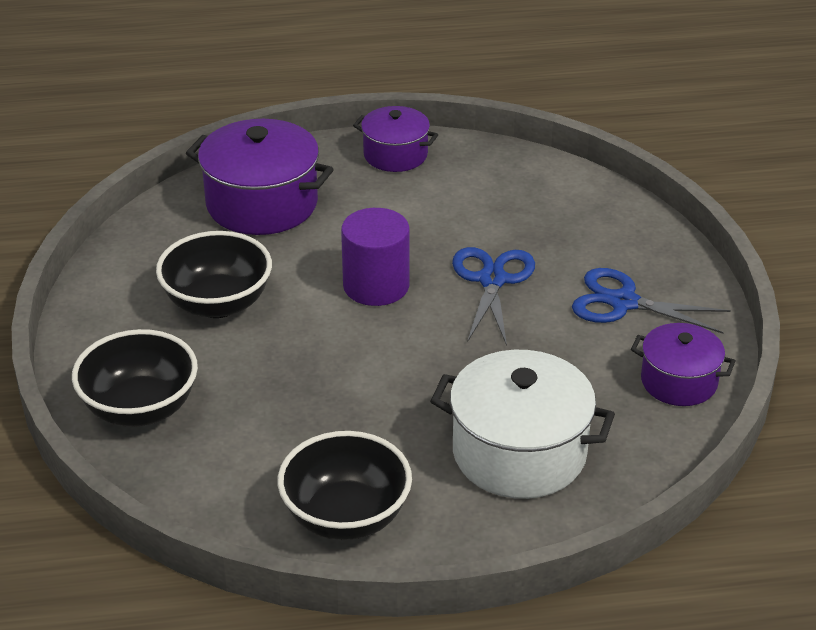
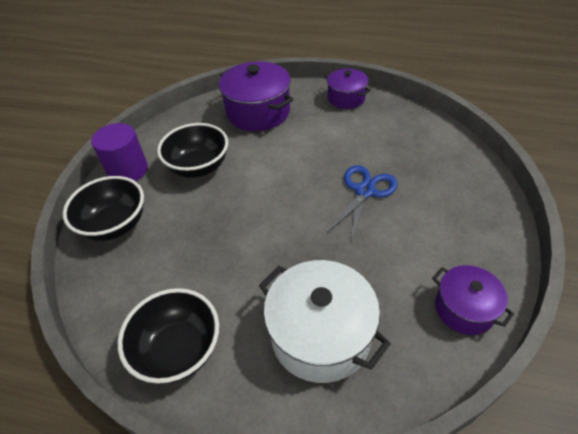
camera: 25 degrees right, 10 degrees up
purple cylinder [341,208,409,306] -> purple cylinder moved to [91,123,148,181]
blue scissors [572,268,731,334] -> none

